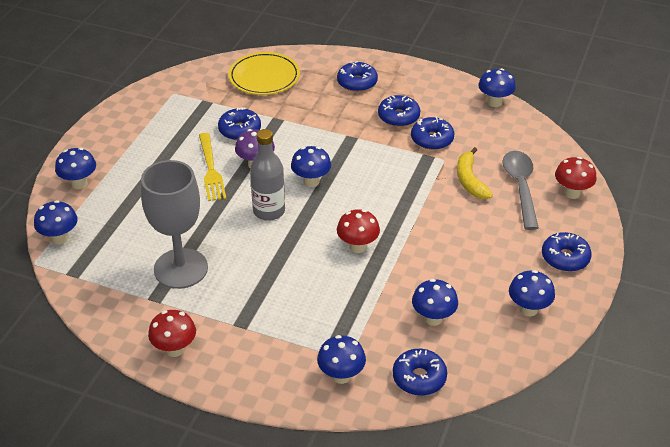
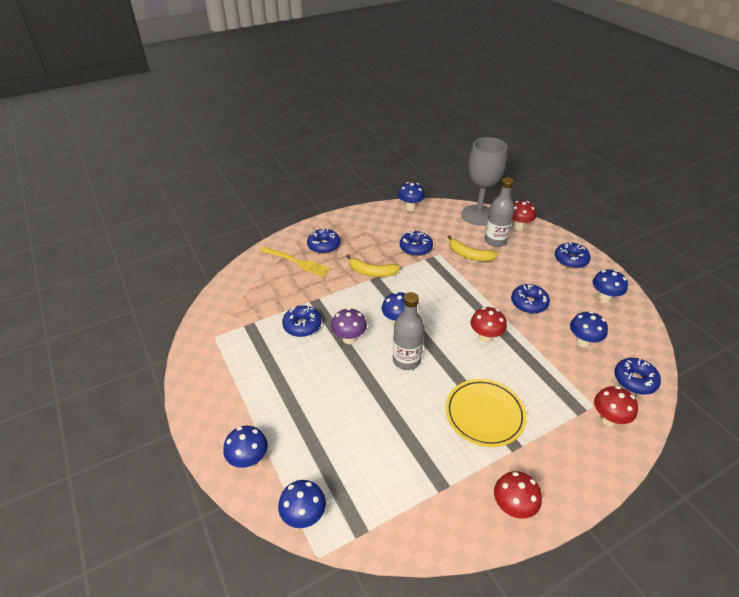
camera: 50 degrees left, 0 degrees up
grey goblet [141,160,208,289] -> grey goblet moved to [461,137,507,226]
yellow fork [199,133,226,201] -> yellow fork moved to [260,247,331,277]
yellow plate [228,52,300,95] -> yellow plate moved to [445,379,527,447]
blue mushroom [317,335,366,384] -> red mushroom [594,386,638,426]
blue donut [378,95,420,127] -> blue donut moved to [511,284,550,314]
grey spoon [503,151,539,230] -> grey bottle [485,177,514,247]
none -> yellow banana [346,254,401,277]

